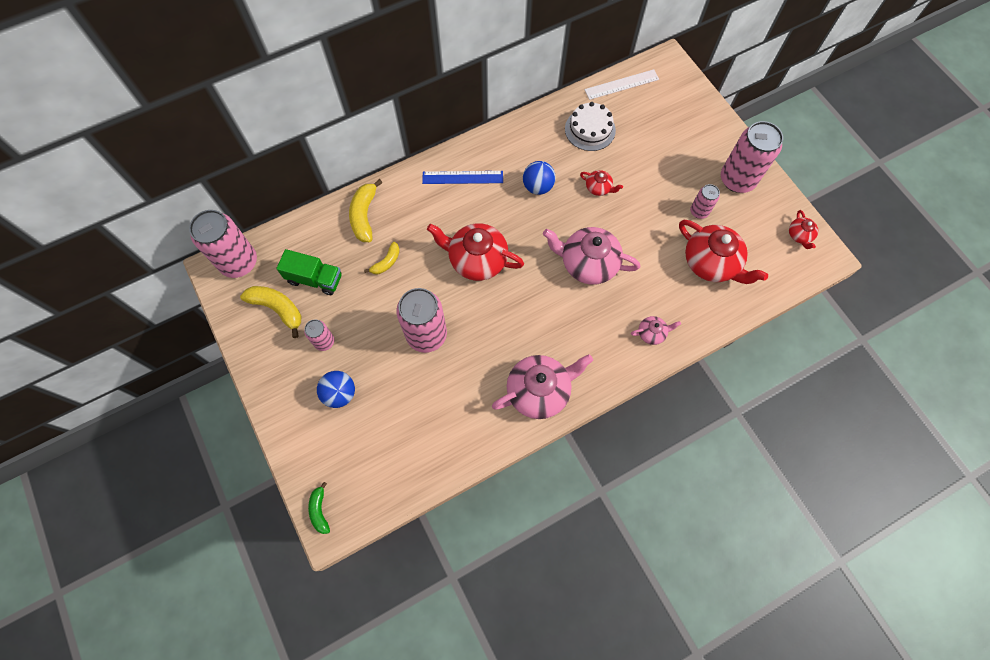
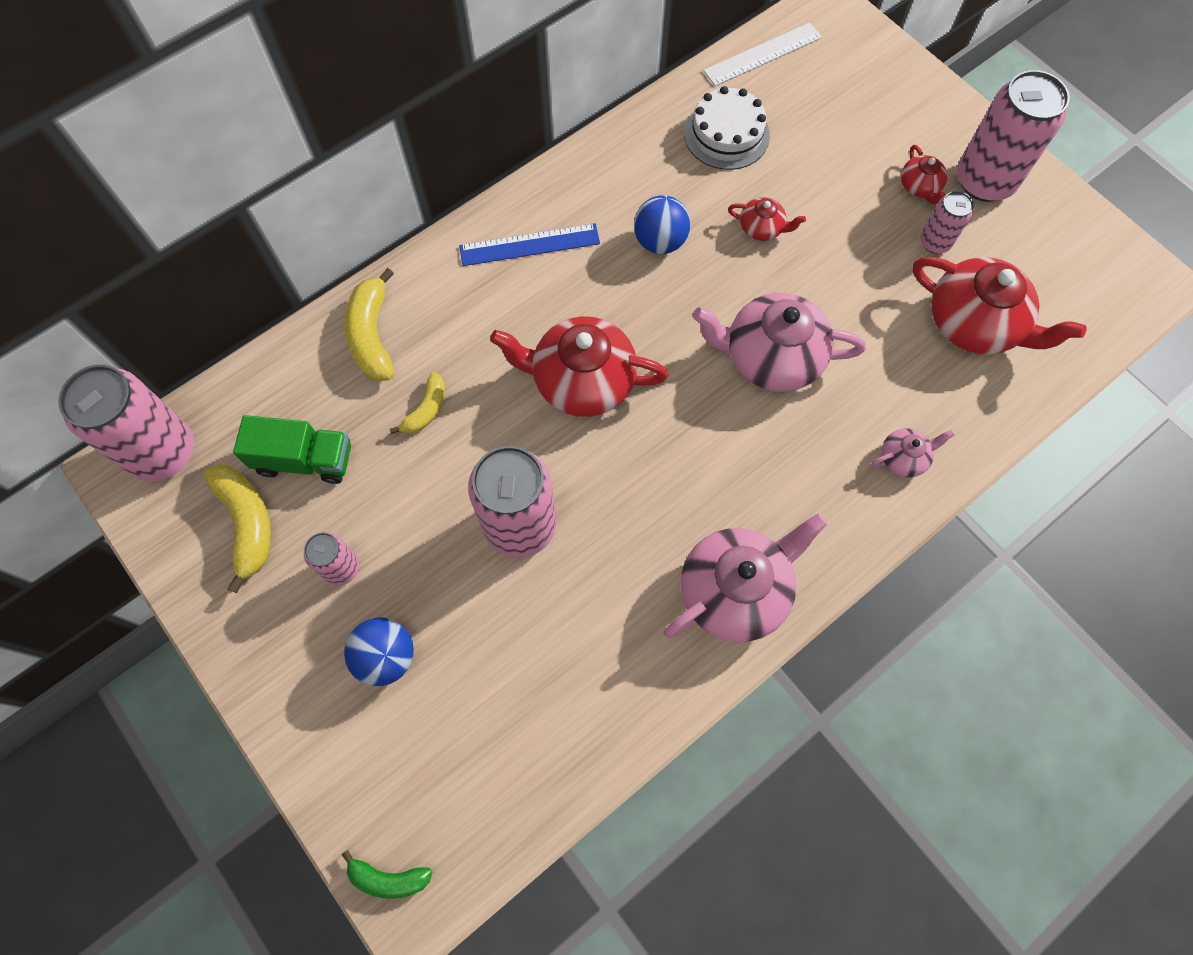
camera: 10 degrees left, 0 degrees up
yellow banana [240,286,301,338] -> yellow banana turned 45 degrees clockwise [203,464,271,593]
green banana [308,482,330,534] -> green banana turned 60 degrees counterclockwise [342,850,432,899]
red teapot [789,210,818,249] -> red teapot moved to [901,145,948,204]

